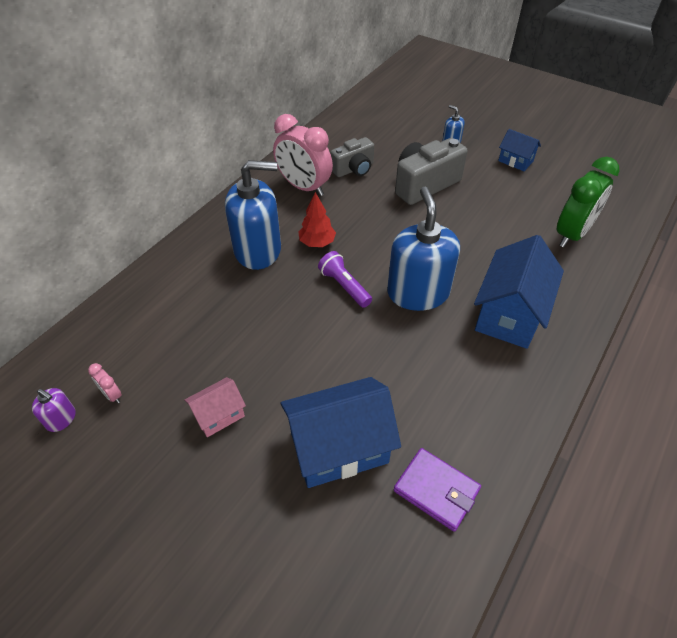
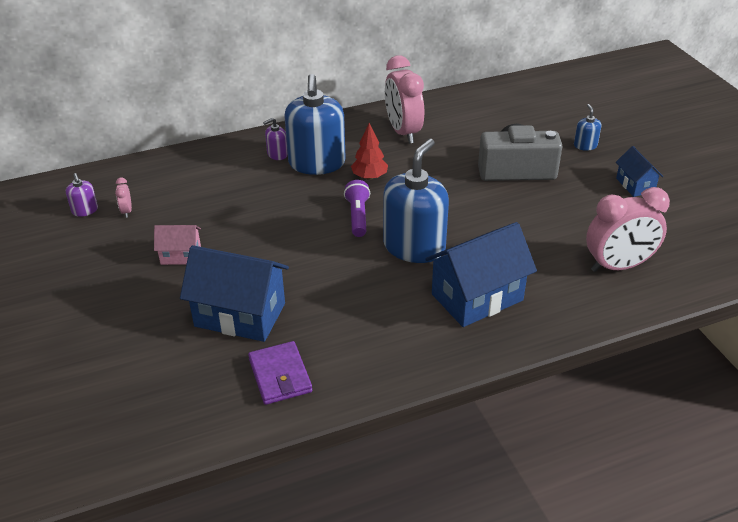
camera: 35 degrees right, 10 degrees down
blue soap dispenser [225,160,281,270] -> blue soap dispenser turned 60 degrees clockwise [284,74,346,175]
grey camera [330,137,374,177] -> none
green clock [556,157,619,247] -> pink clock [586,187,670,272]
none -> purple soap dispenser [263,118,288,160]

